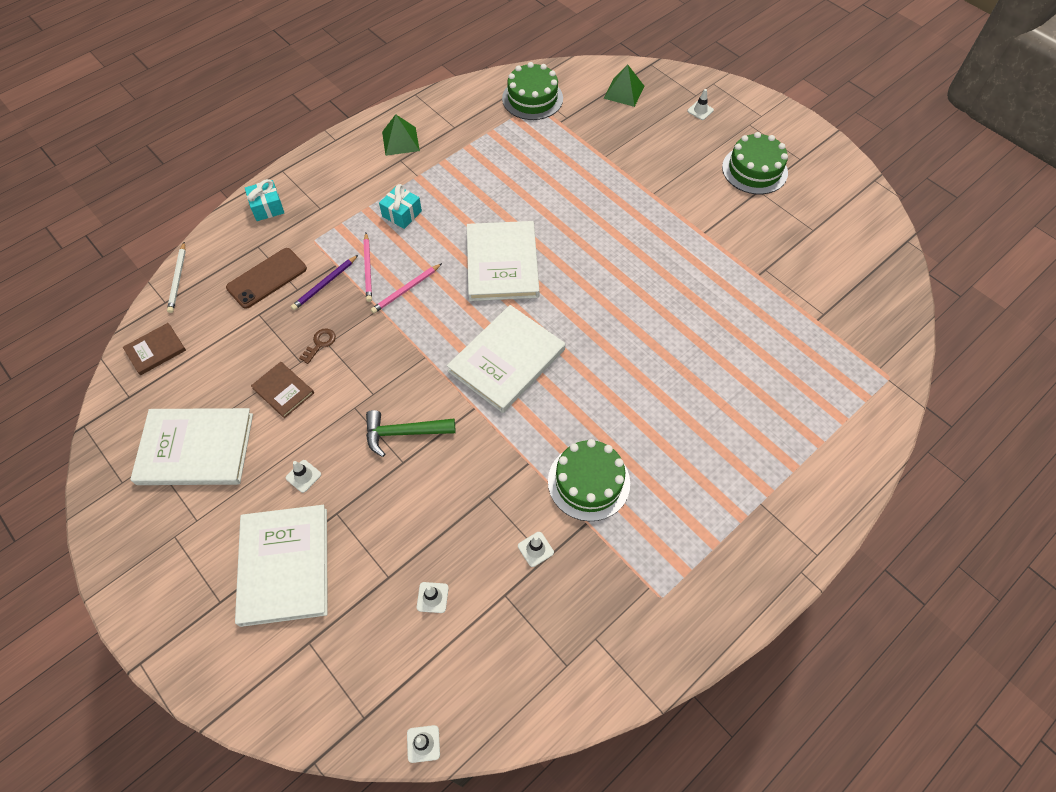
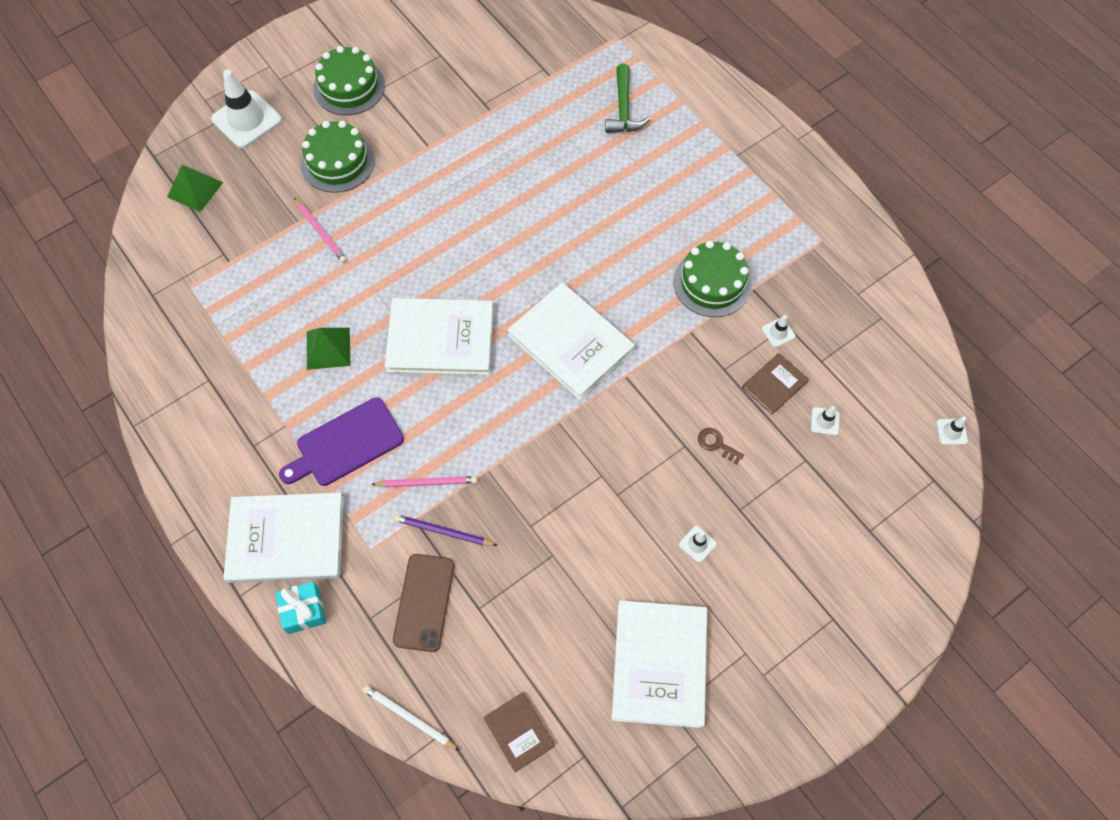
camera: 85 degrees left, 5 degrees up
white pencil [167,242,186,313] -> white pencil turned 150 degrees counterclockwise [363,685,460,751]
brown phone [226,248,307,309] -> brown phone turned 45 degrees clockwise [393,554,455,652]
white book [235,505,328,627] -> white book moved to [224,493,344,583]
brown book [251,362,314,418] -> brown book moved to [742,353,809,415]
purple pencil [291,255,358,310] -> purple pencil turned 150 degrees clockwise [394,515,498,546]
brown key [299,329,336,364] -> brown key moved to [698,428,744,464]
green hammer [366,410,455,457] -> green hammer moved to [605,64,650,133]
pink pencil [371,263,442,314] -> pink pencil moved to [294,198,347,263]
turquoise gift [379,184,422,229] -> purple cutting board [279,397,404,486]
green pyramid [382,114,420,156] -> green pyramid moved to [307,328,350,370]
green cake [502,62,563,120] -> green cake moved to [301,121,375,193]
white traffic cone [687,89,714,120] -> white traffic cone [211,70,282,148], size x2.25

